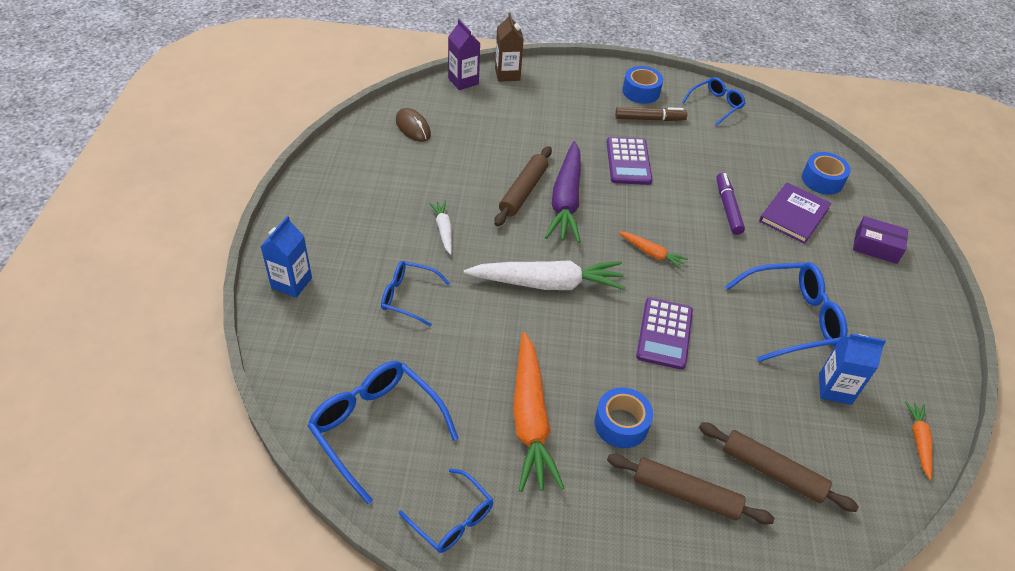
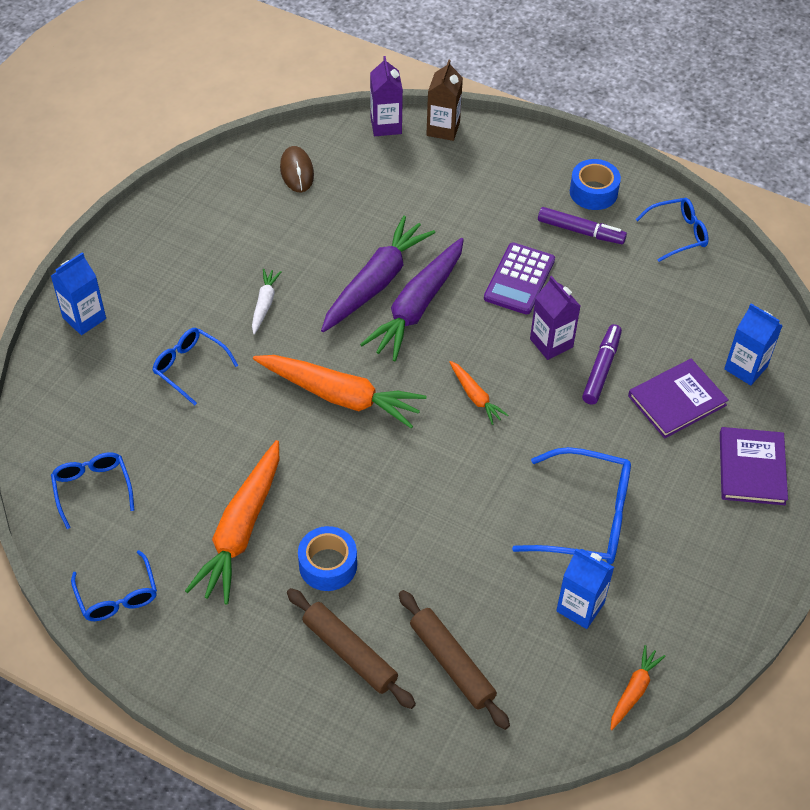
camera: 25 degrees right, 5 degrees up
blue glasses [307,361,459,504] -> blue glasses [51,452,135,529], size x0.61
white carrot [464,260,626,290] -> orange carrot [253,355,426,429]
brown rolling pin [494,146,552,226] -> purple carrot [321,216,436,332]
brown marker [615,107,687,121] -> purple marker [538,207,627,244]
purple calculator [636,297,693,370] -> none
blue tape [802,152,851,195] -> blue carton [724,304,783,385]
purple box [853,216,908,264] -> purple book [720,427,788,505]
none -> purple carton [530,276,580,360]

